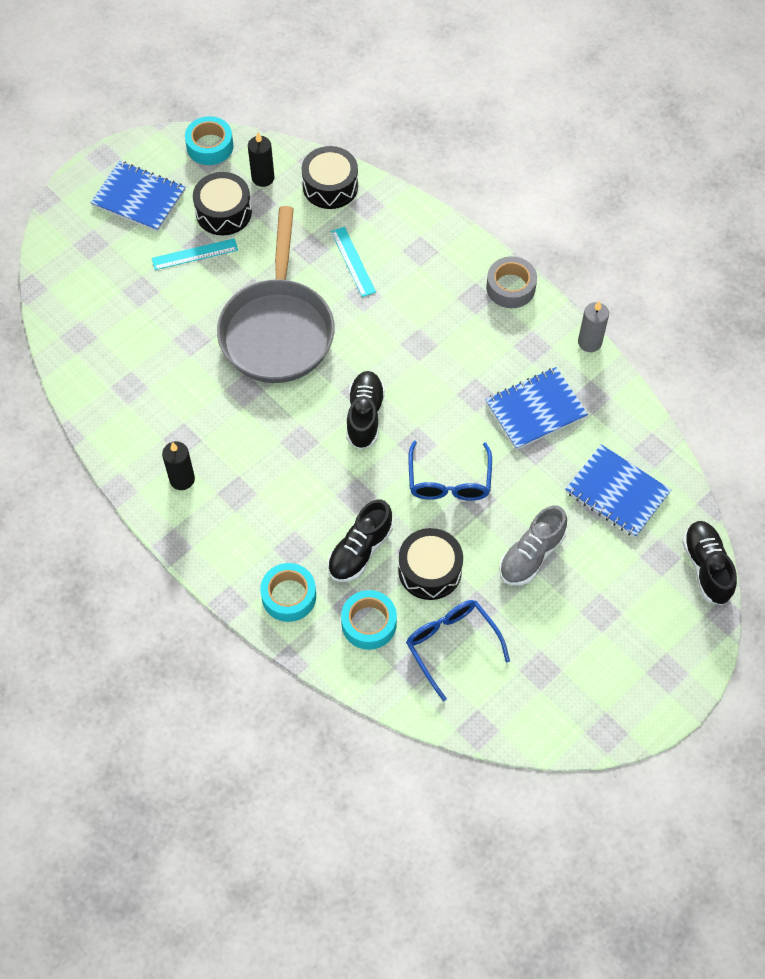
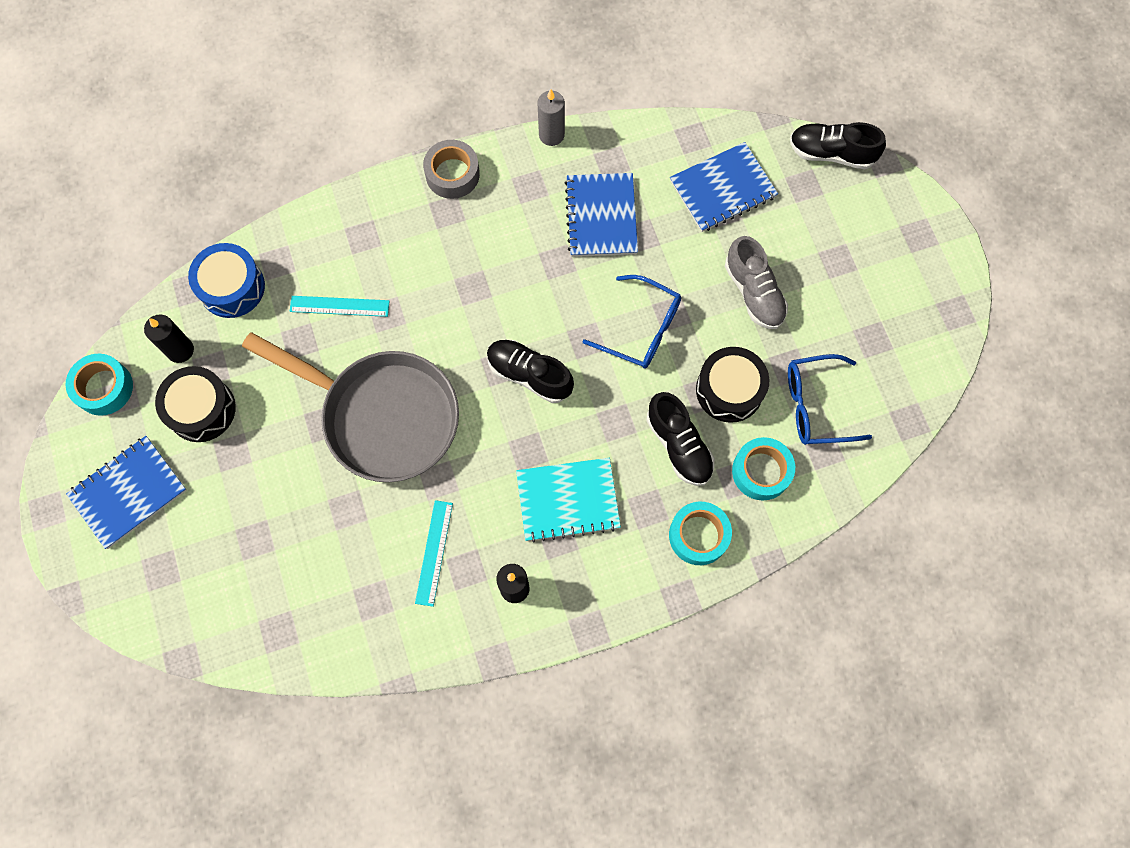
camera: 65 degrees left, 10 degrees up
turquoise ruler [152,238,238,270] -> turquoise ruler moved to [415,500,453,607]
black drum [301,146,358,209] -> blue drum [188,243,265,318]
none -> turquoise notebook [516,458,621,543]

